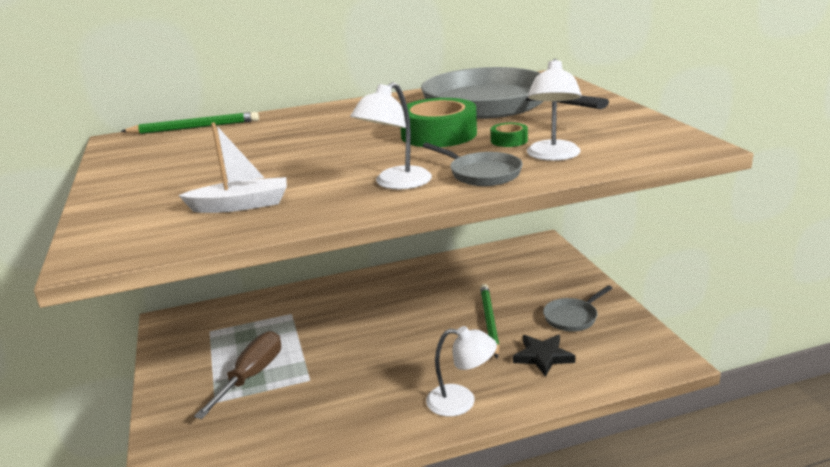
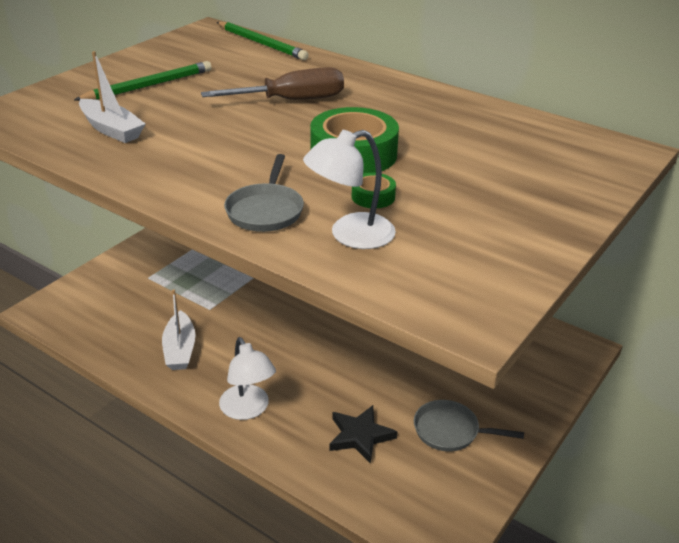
camera: 50 degrees right, 10 degrees up
brown screwdriver [194,331,281,419] -> brown screwdriver moved to [201,67,344,100]
white lamp [350,82,432,189] -> none
grey pan [421,67,609,119] -> none
green pencil [480,284,500,358] -> green pencil moved to [74,61,212,101]
none -> white boat [162,289,195,370]

